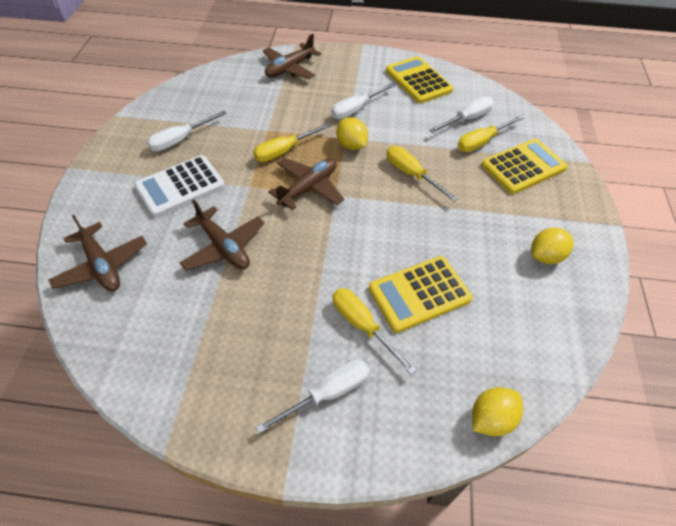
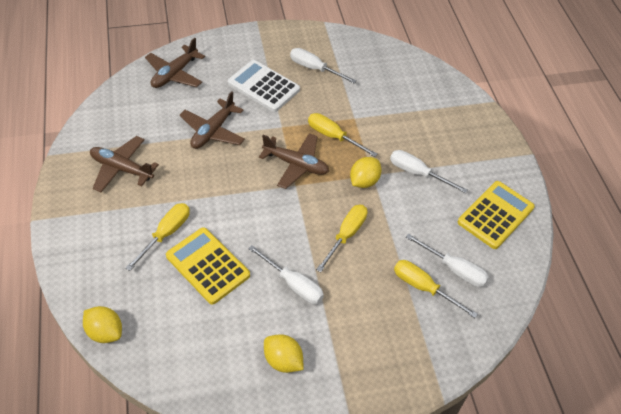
camera: 70 degrees right, 0 degrees up
white screwdriver [256,359,370,434] -> white screwdriver moved to [248,245,324,304]
brown plane [263,34,321,79] -> brown plane moved to [90,136,159,192]
yellow calculator [482,139,567,194] -> none

